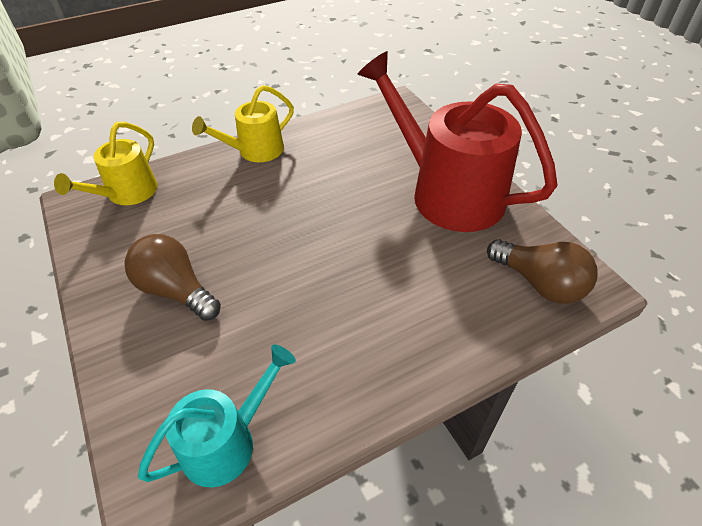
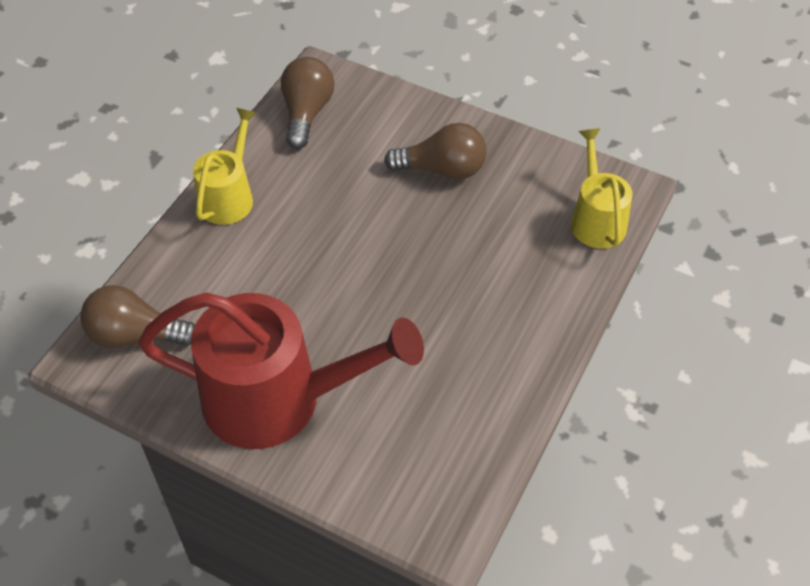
camera: 145 degrees right, 5 degrees up
turquoise watering can [138,344,296,487] -> brown light bulb [281,57,334,149]
yellow watering can [192,85,294,162] -> yellow watering can moved to [193,108,257,225]

